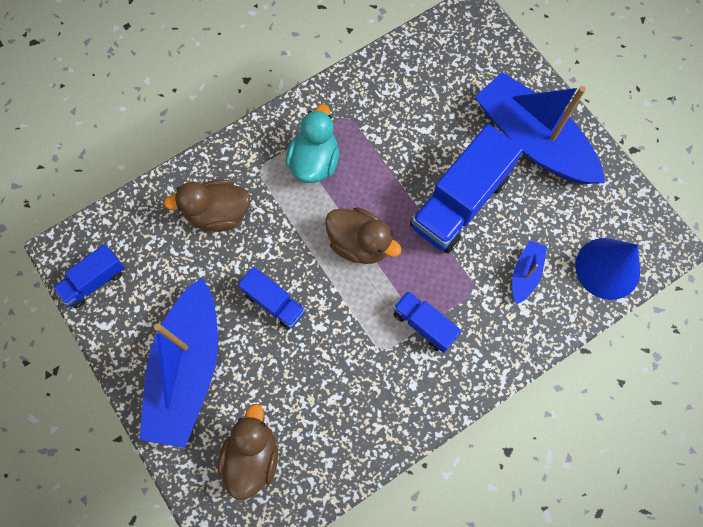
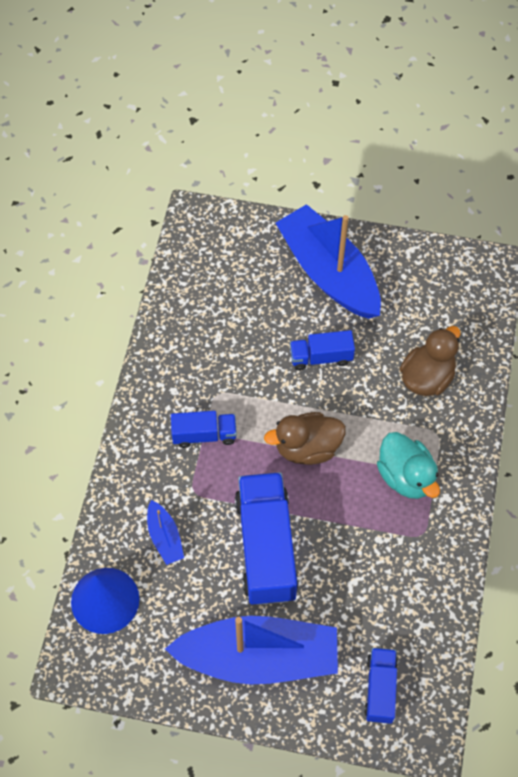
camera: 135 degrees right, 10 degrees down
blue truck [53,245,125,308] -> blue truck moved to [364,648,398,724]
brown duck [218,404,278,500] -> none

